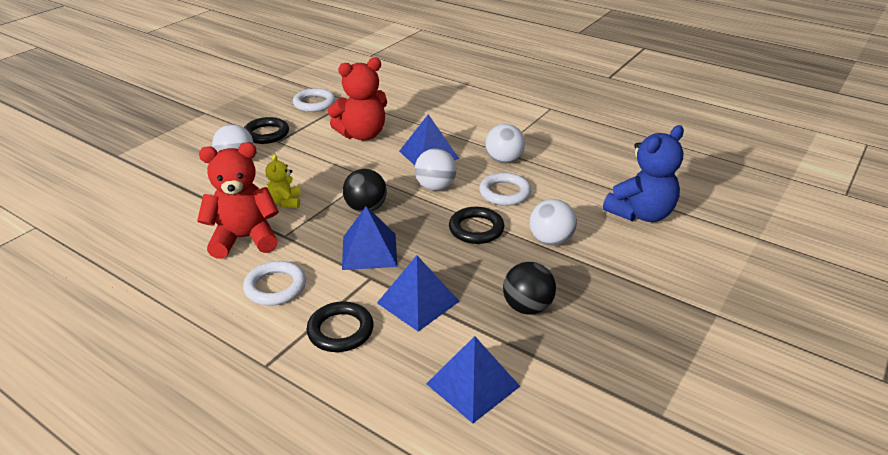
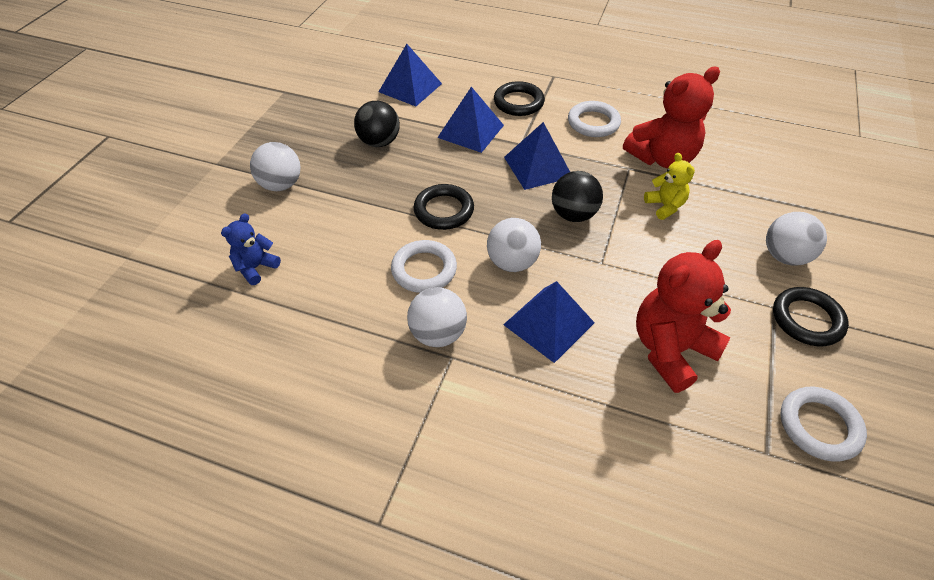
camera: 165 degrees right, 15 degrees up
white ball [530,199,577,246] -> white ball moved to [250,142,301,191]
blue teddy bear [603,125,684,222] -> blue teddy bear [221,213,281,285], size x0.53

